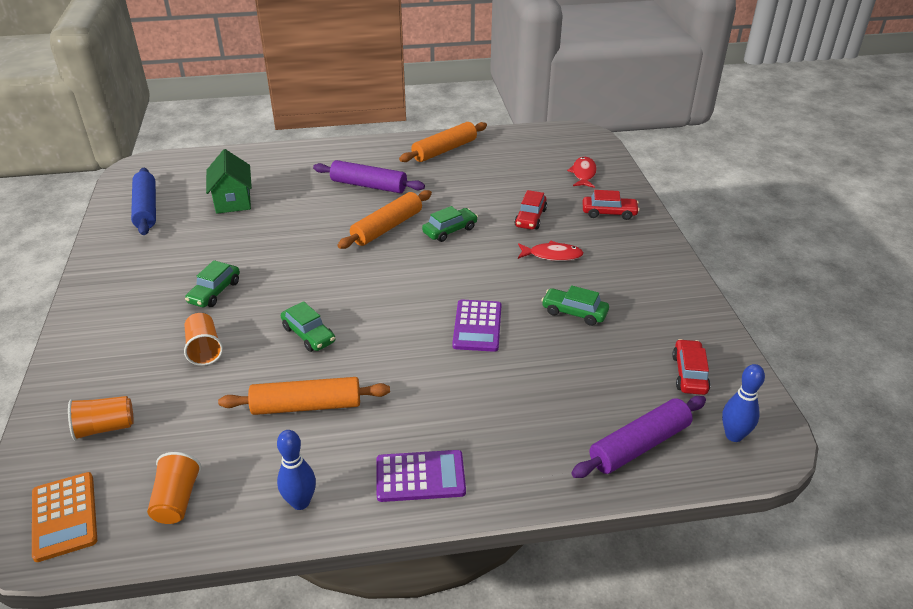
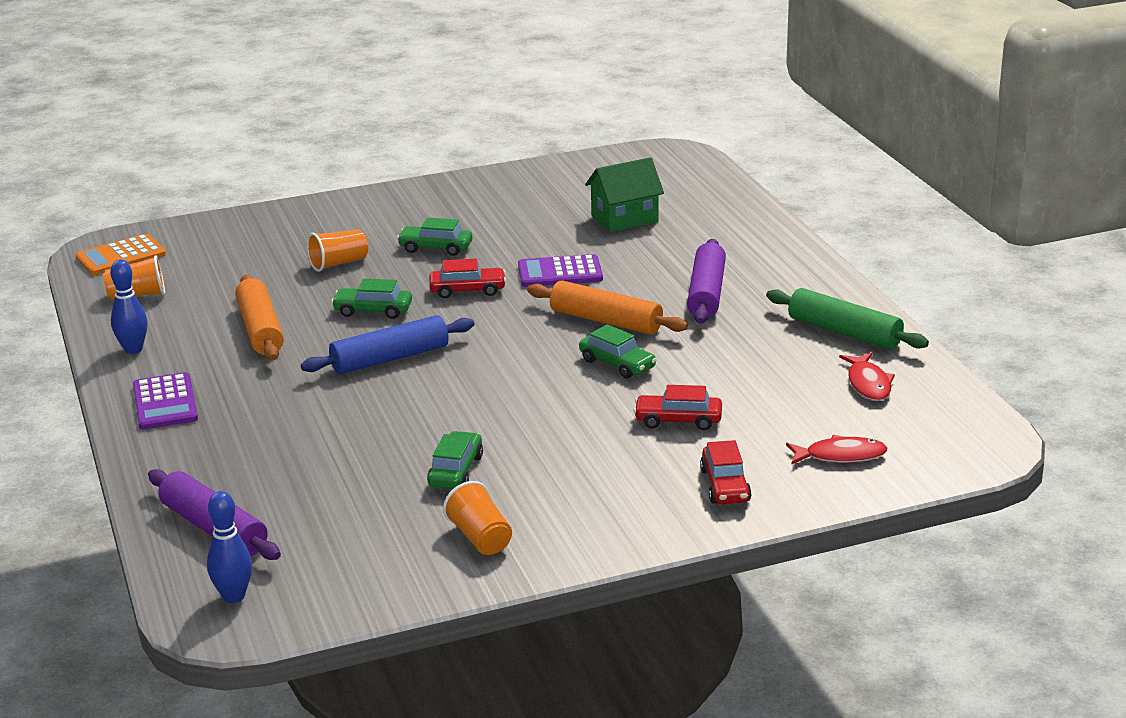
camera: 80 degrees right, 10 degrees down
orange cup [68,396,134,440] -> orange cup moved to [443,481,512,555]
blue rolling pin [131,168,156,235] -> blue rolling pin moved to [301,315,474,374]
green car [281,301,335,352] -> green car turned 60 degrees clockwise [331,279,412,319]
orange rolling pin [399,122,487,162] -> green rolling pin [766,288,929,349]
purple calculator [452,299,502,352] -> purple calculator moved to [518,254,603,287]
red fish [518,241,584,261] -> red fish moved to [839,353,895,401]
red car [672,339,711,395] -> red car moved to [429,259,506,298]

